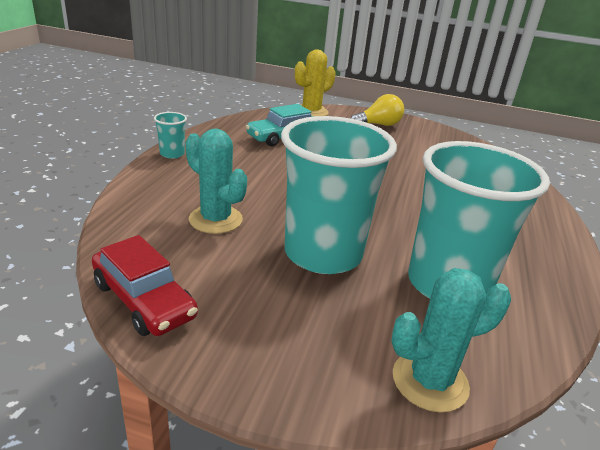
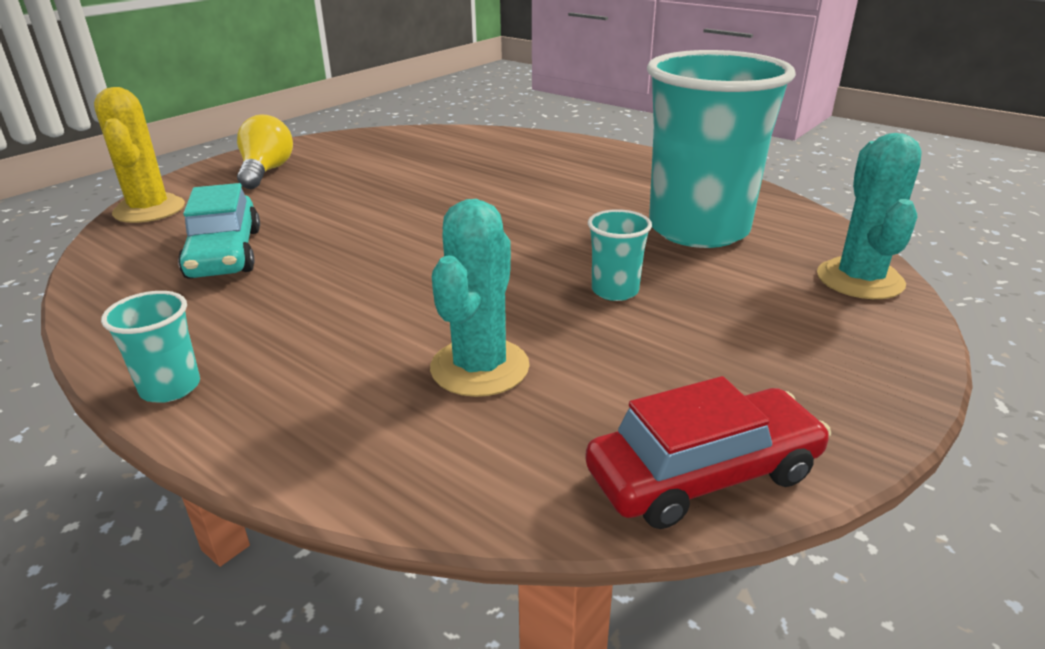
camera: 65 degrees left, 0 degrees up
turquoise cactus [185,129,247,234] -> turquoise cactus turned 45 degrees counterclockwise [430,199,530,397]
turquoise cup [281,116,397,274] -> turquoise cup [588,209,652,301], size x0.41

